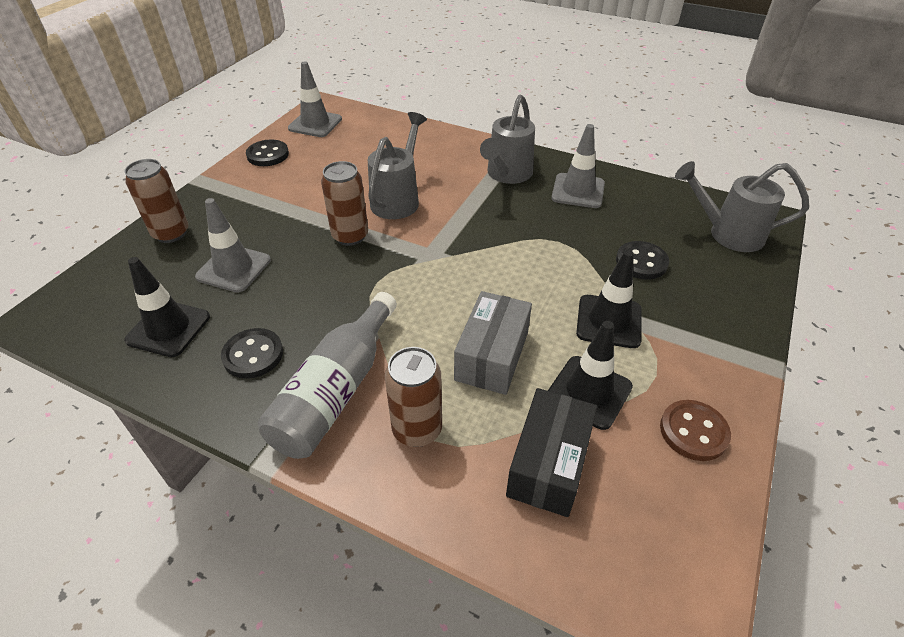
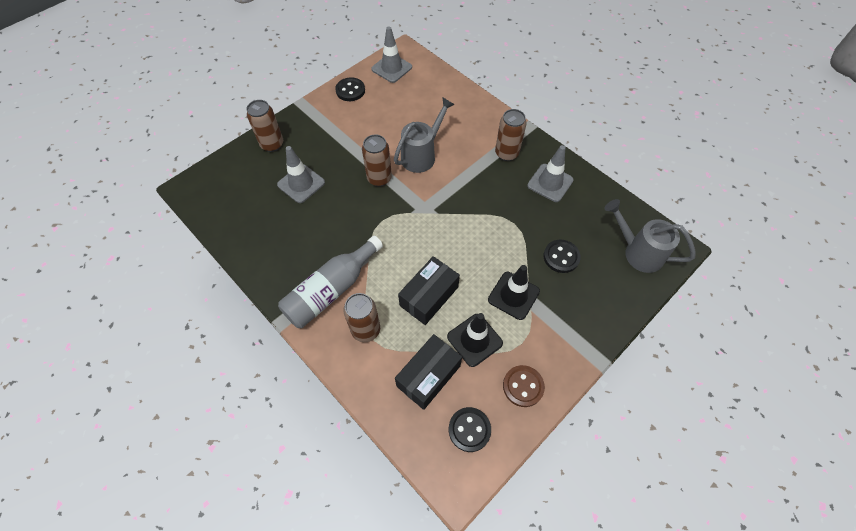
camera: 20 degrees right, 15 degrees up
black traffic cone [124,257,210,357] -> none
black button [221,328,283,379] -> black button moved to [449,407,491,452]
grey box [454,291,532,395] -> black box [398,256,460,325]
grey watering can [480,94,535,184] -> brown can [495,109,527,161]

